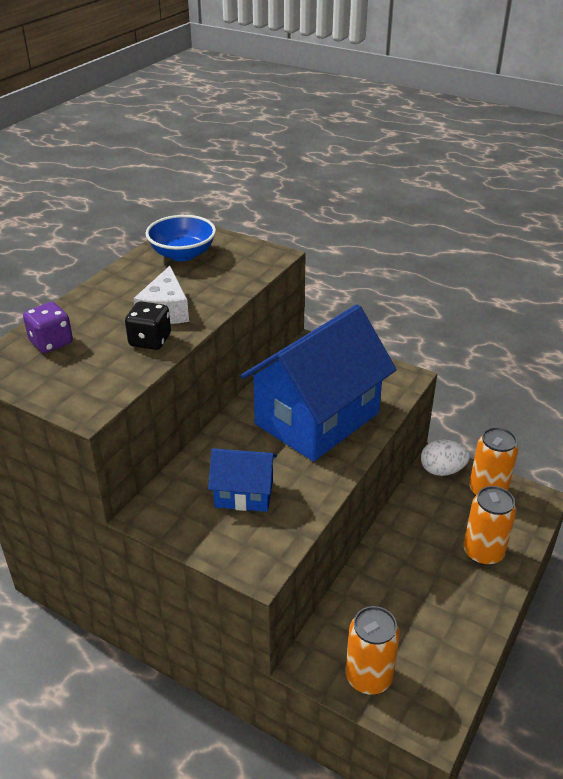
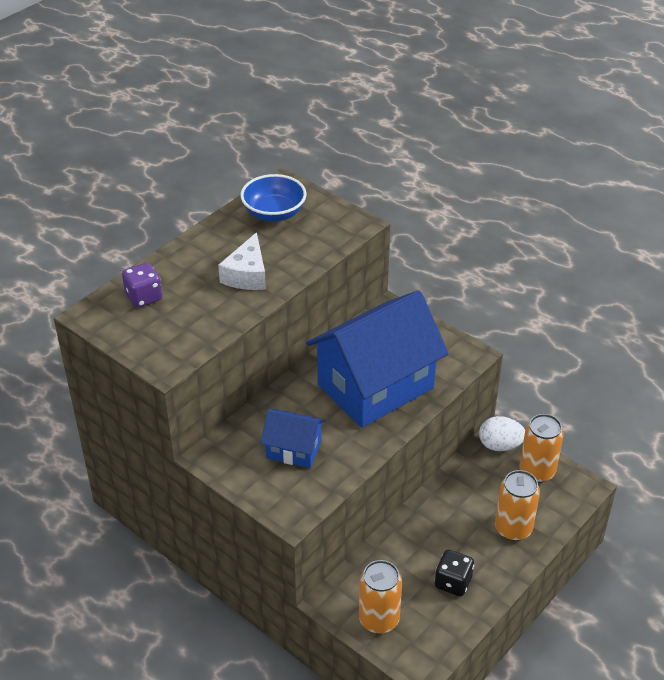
camera: 10 degrees right, 5 degrees up
black dice [125,301,171,350] -> black dice moved to [435,550,474,596]

